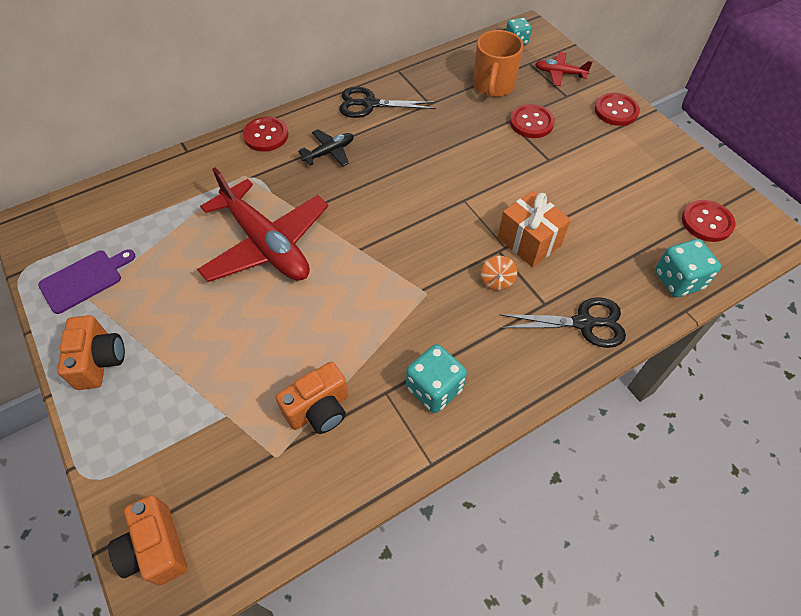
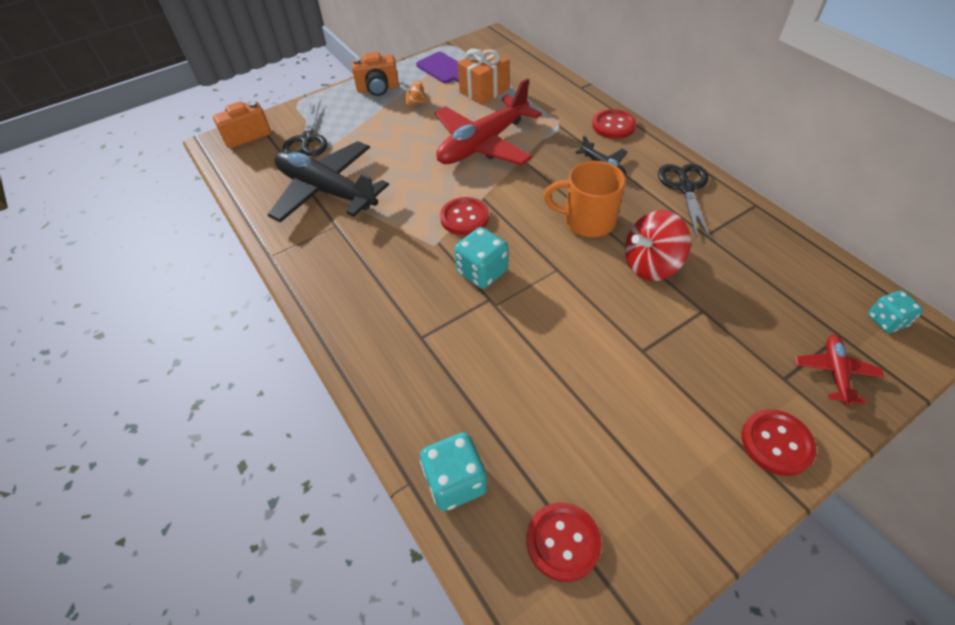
camera: 90 degrees right, 5 degrees down
orange camera [276,362,348,434] -> black plane [268,141,389,223]
turquoise dice [406,344,467,413] -> turquoise dice moved to [454,227,508,289]
orange mug [473,30,523,97] -> orange mug moved to [544,161,626,237]
orange spinning top [481,256,517,291] -> orange spinning top moved to [399,81,428,107]
orange gift [498,190,571,267] -> orange gift moved to [458,48,509,105]
black scissors [499,297,626,348] -> black scissors moved to [282,101,327,156]
red button [510,104,555,138] -> red button moved to [440,197,489,235]
none -> red spinning top [625,210,691,281]

